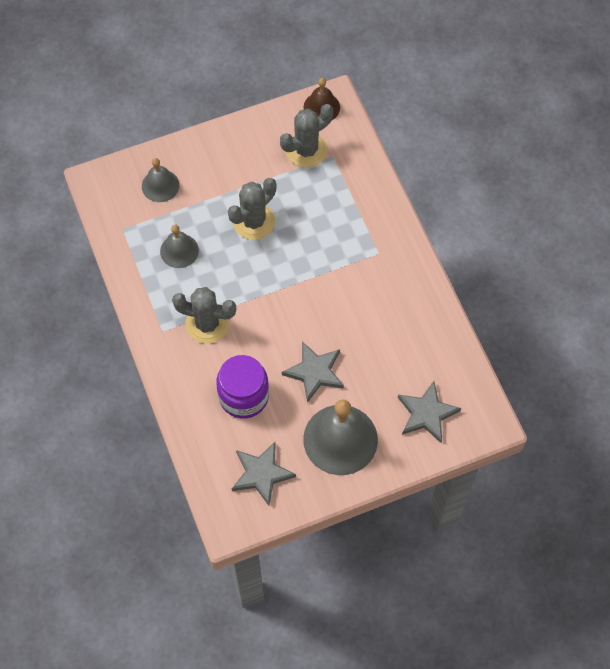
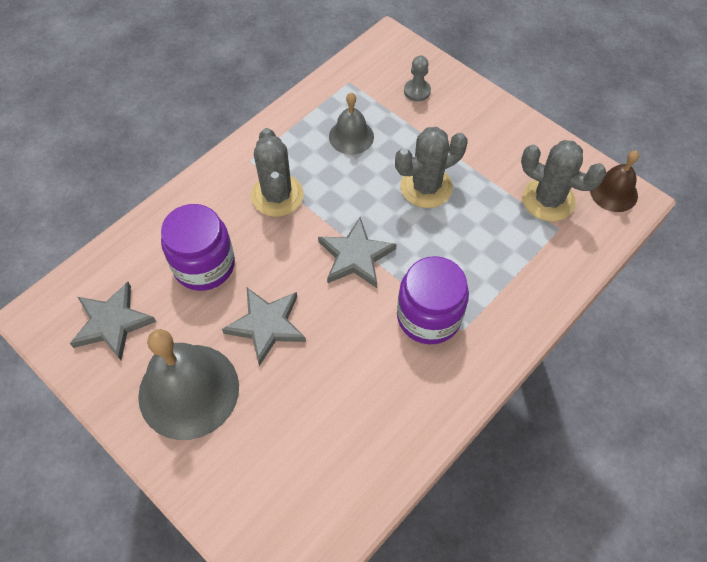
camera: 65 degrees right, 5 degrees down
grey bell [142,158,179,202] -> grey pawn [404,55,431,102]
grey cactus [228,178,276,240] -> grey cactus turned 45 degrees counterclockwise [395,127,468,208]
grey star [398,381,461,443] -> grey star moved to [318,217,397,288]
none -> purple jar [397,256,469,345]

